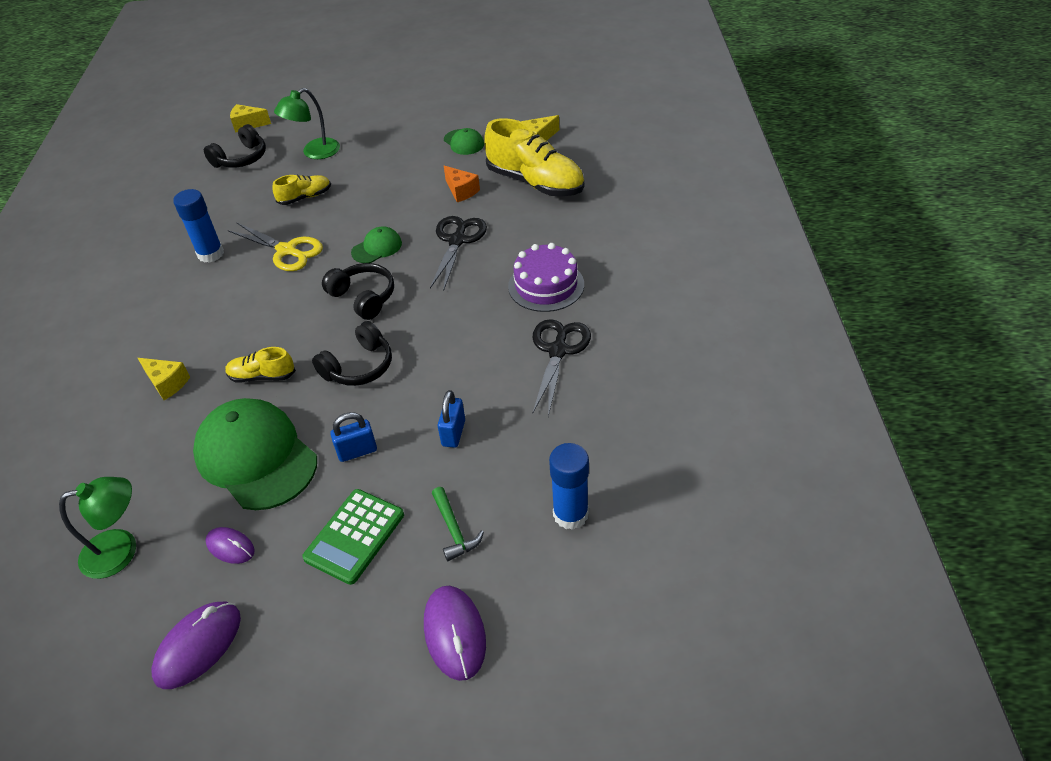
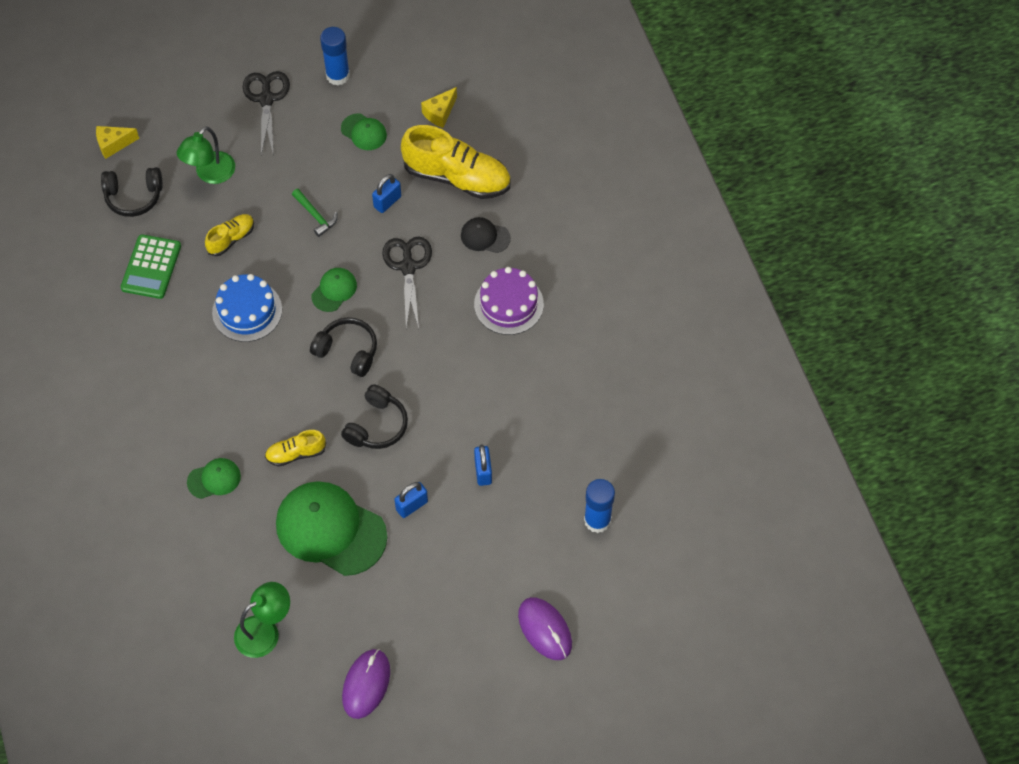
camera: 20 degrees left, 15 degrees up
yellow cheese [138,358,190,400] -> green cap [187,458,241,499]
blue glue stick [173,189,224,263] -> blue glue stick moved to [320,27,350,86]
black headphones [204,124,266,168] -> black headphones turned 60 degrees clockwise [101,167,163,217]
purple mouse [205,527,255,564] -> none
yellow scissors [228,222,323,271] -> blue cake [212,274,282,342]
green calculator [302,489,404,585] -> green calculator moved to [121,234,181,299]
green hammer [432,487,484,561] -> green hammer moved to [292,189,338,237]
orange cheese [444,166,480,202] -> blue padlock [372,174,401,213]
black scissors [532,319,591,417] -> black scissors moved to [243,71,290,155]
none -> black cap [461,217,511,253]

